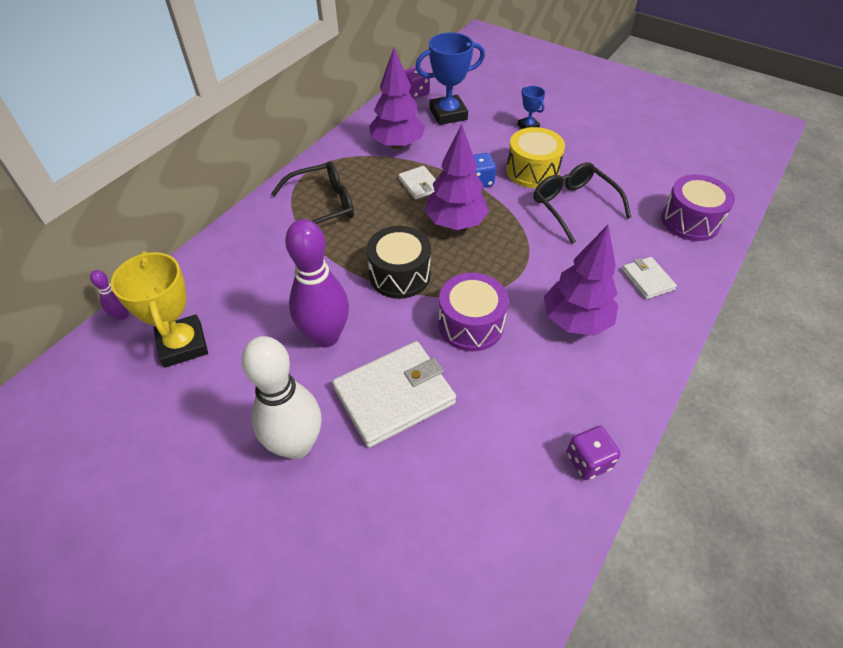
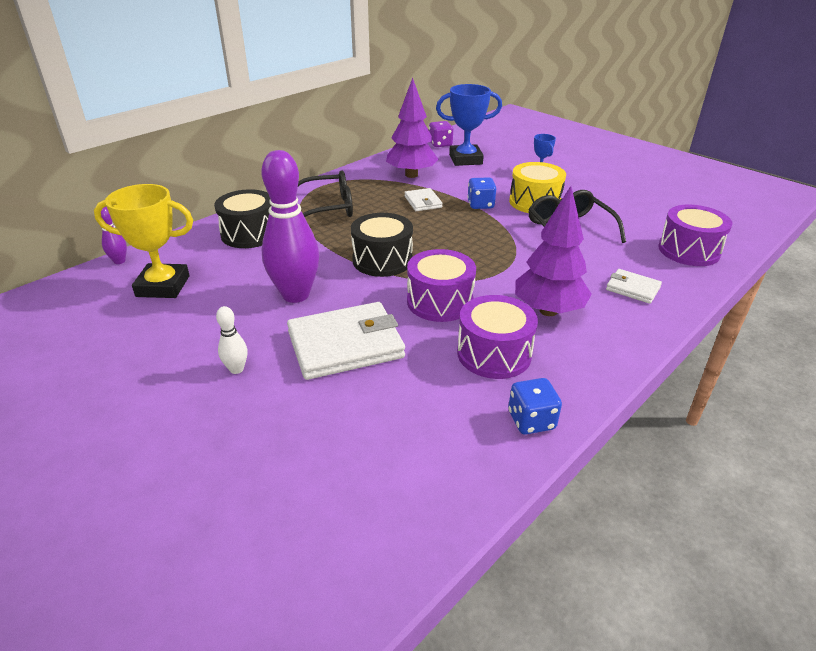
camera: 10 degrees right, 15 degrees down
yellow trophy [111,251,208,368] -> yellow trophy turned 75 degrees counterclockwise [94,184,193,298]
white bowling pin [241,336,322,459] -> white bowling pin [216,306,247,374], size x0.44
purple tree [424,124,489,230] -> none
purple dice [566,426,621,480] -> blue dice [508,378,562,434]
white wallet [622,257,677,299] -> white wallet turned 45 degrees counterclockwise [606,269,662,304]
none -> black drum [214,189,271,248]
none -> purple drum [457,295,538,379]

